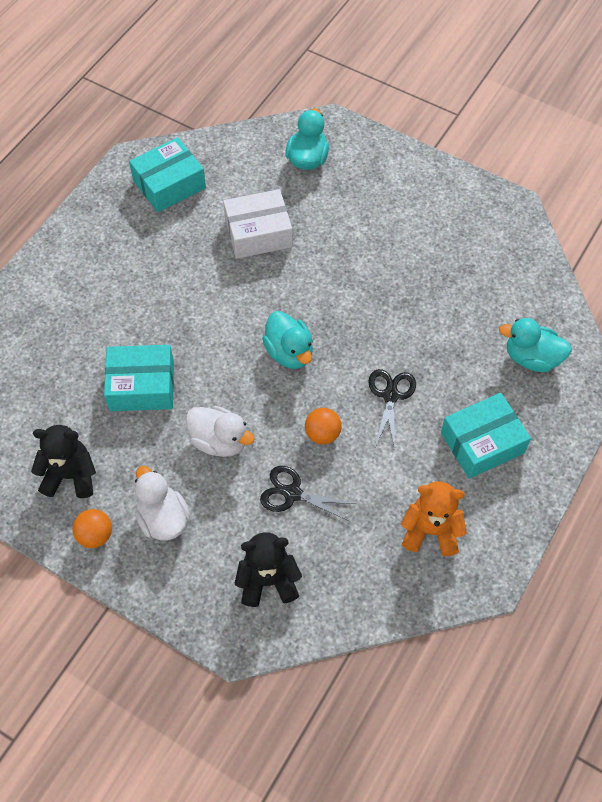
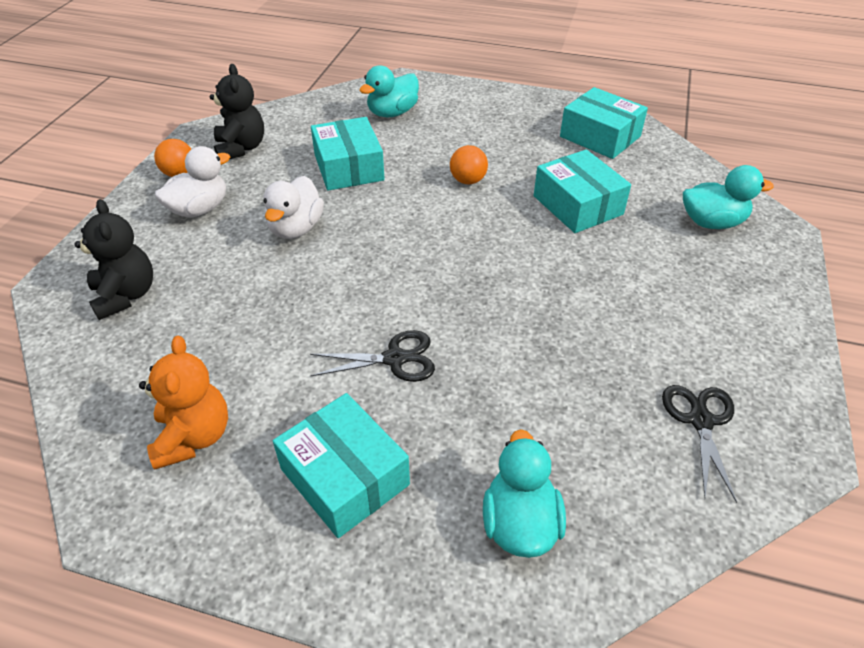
camera: 75 degrees right, 15 degrees down
white box [223,189,293,259] -> turquoise box [534,149,631,233]
black scissors [260,466,356,522] -> black scissors moved to [662,385,737,503]
turquoise duck [262,311,313,369] -> turquoise duck moved to [359,65,419,117]
orange ball [305,408,342,445] -> orange ball moved to [450,145,488,185]

